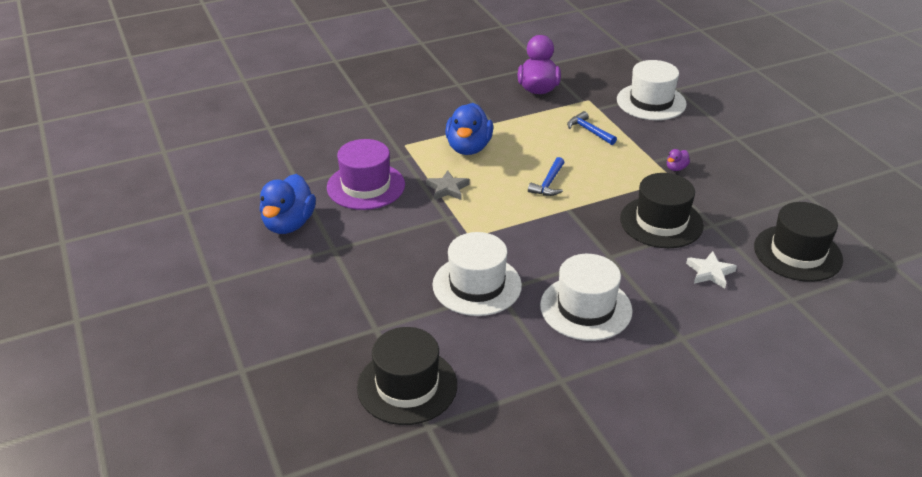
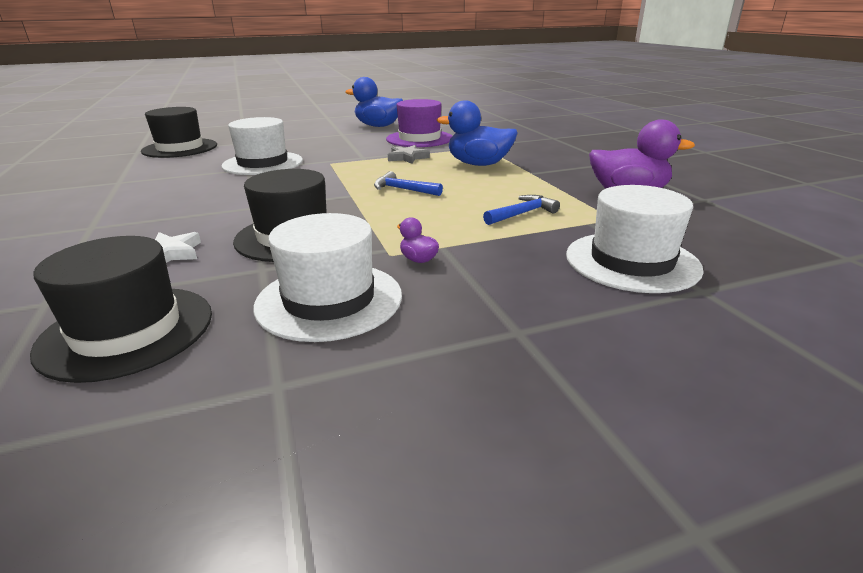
camera: 95 degrees right, 10 degrees down
white hat [540,254,633,341] -> white hat moved to [253,213,402,342]

